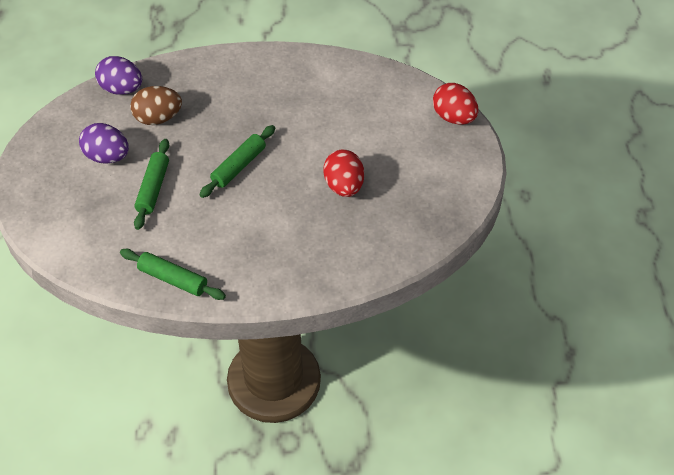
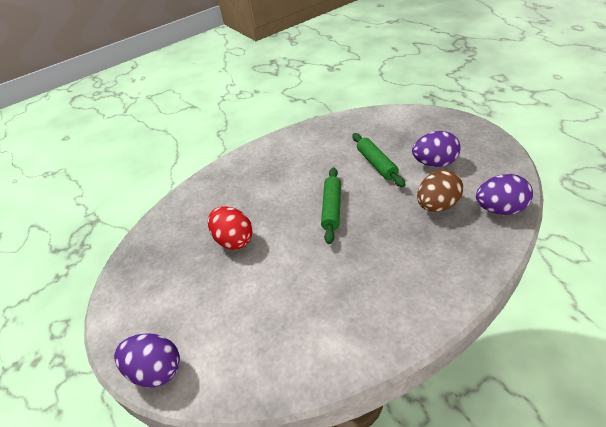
camera: 155 degrees right, 10 degrees down
green rolling pin [120,249,226,300] -> none
red egg [433,83,478,125] -> purple egg [114,333,180,388]

